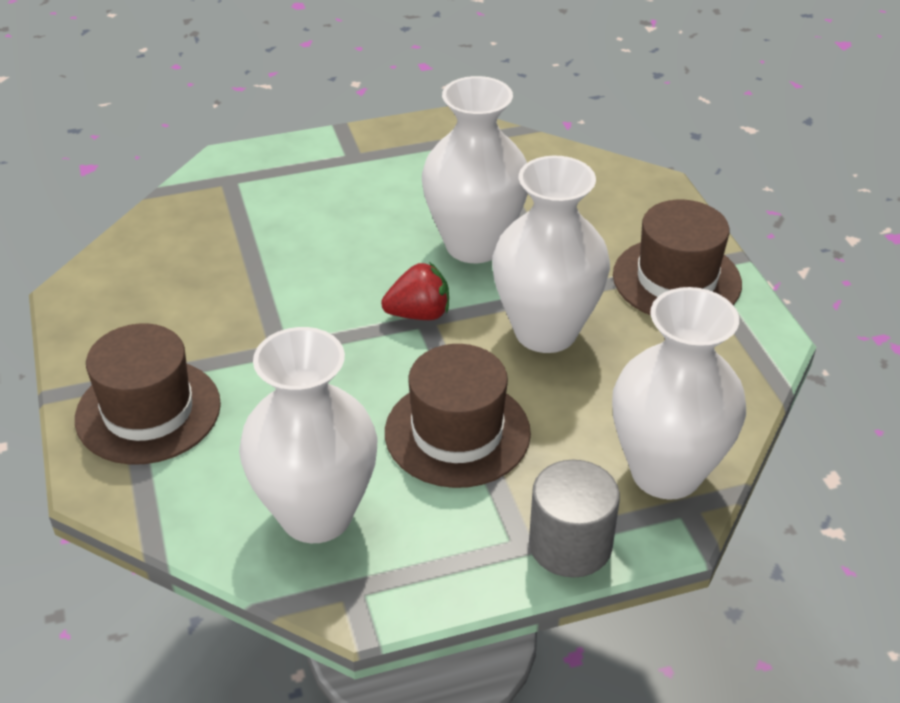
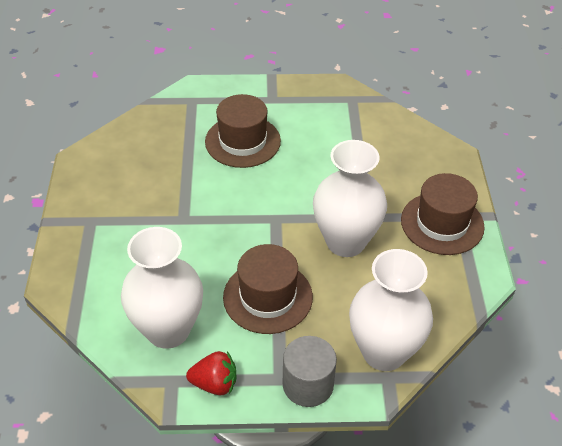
camera: 15 degrees right, 5 degrees up
brown hat [75,323,221,465] -> brown hat moved to [205,94,281,168]
red strawberry [381,262,449,320] -> red strawberry moved to [186,351,236,395]
white vase [422,76,528,263] -> none

